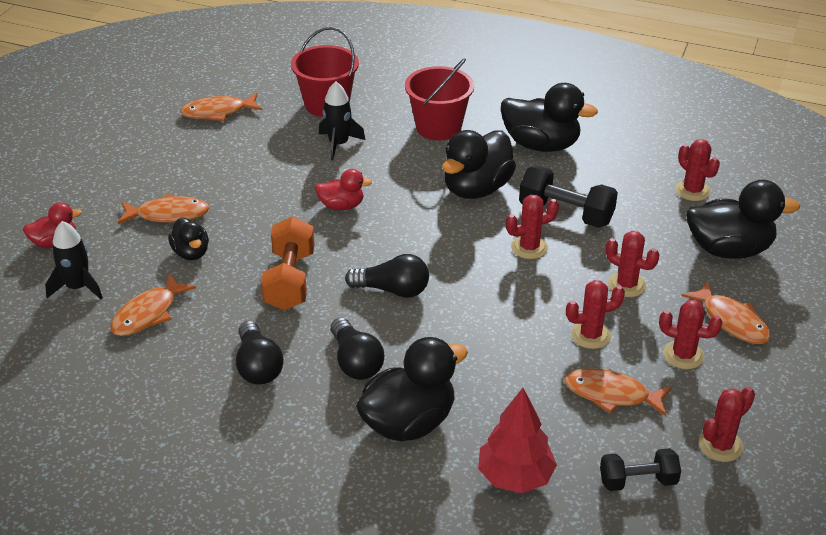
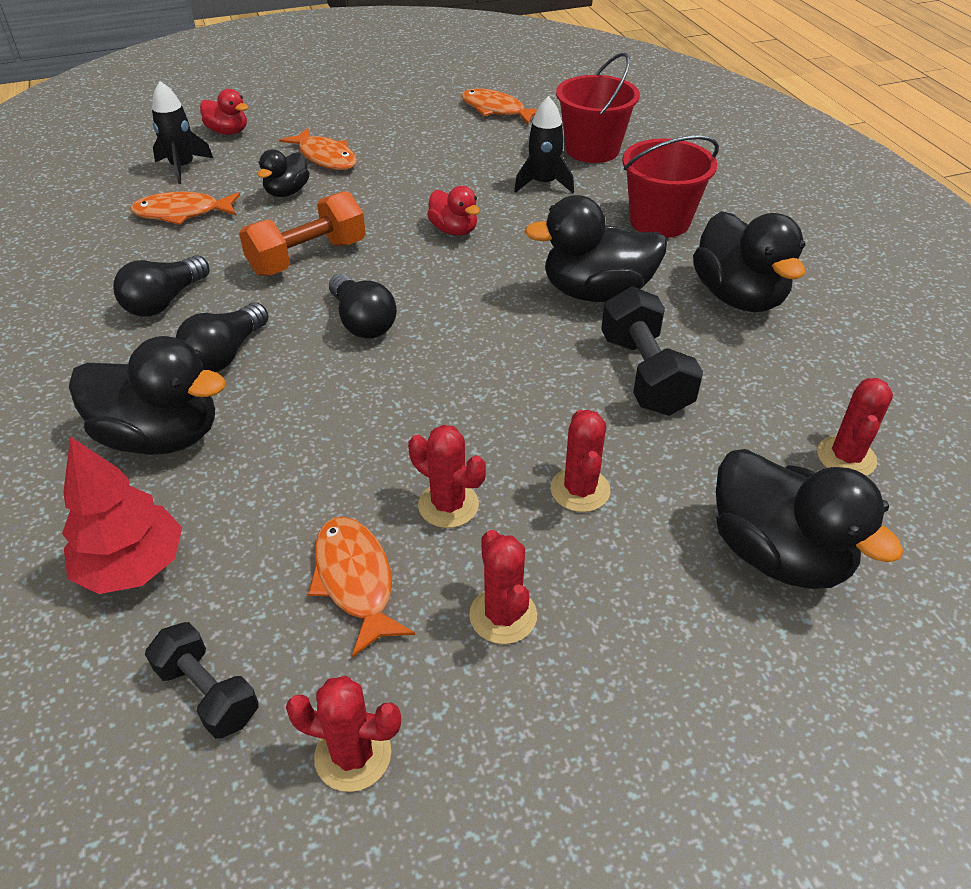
camera: 50 degrees right, 5 degrees up
red cactus [506,194,559,259] -> none
orange fish [681,281,770,344] -> none

